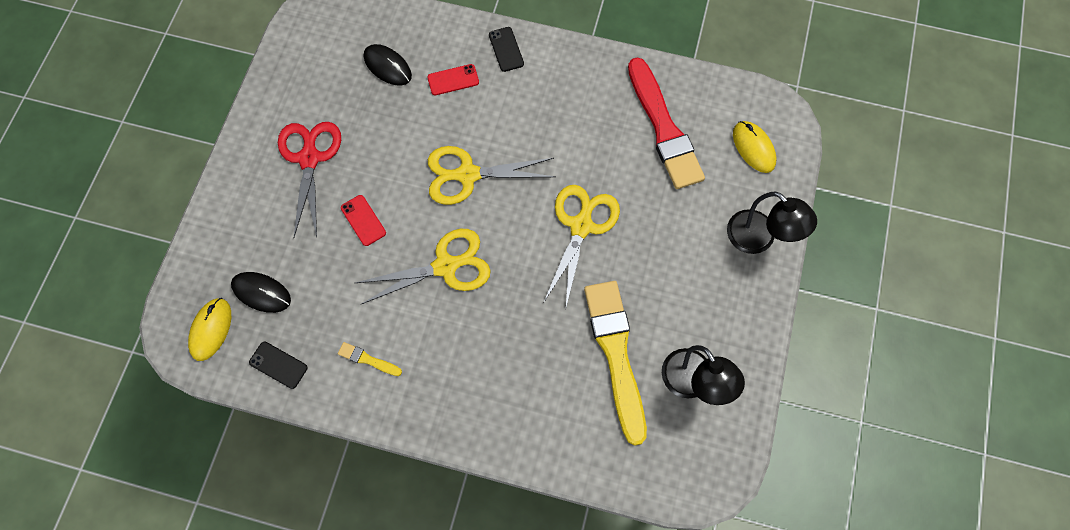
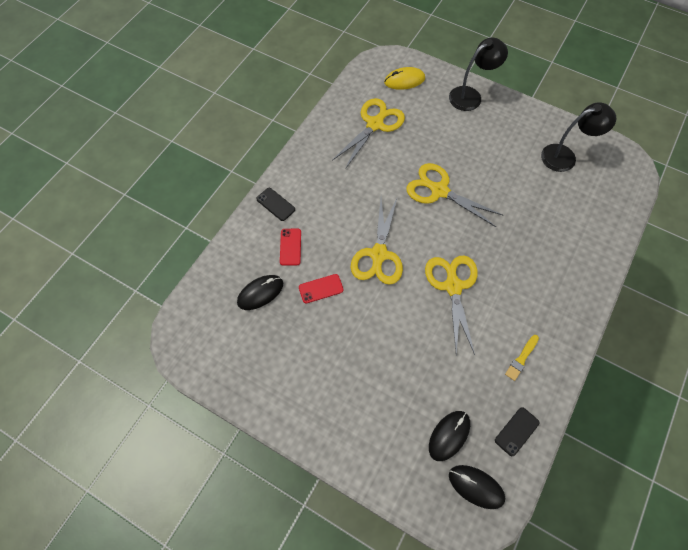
camera: 75 degrees left, 5 degrees down
yellow mouse [188,298,231,361] -> black mouse [449,465,505,509]
red scissors [278,122,341,237] -> none
red phone [341,195,386,246] -> red phone moved to [299,274,343,303]
black phone [489,27,524,72] -> black phone turned 45 degrees clockwise [256,188,295,221]
yellow brush [584,281,647,446] -> none
red brush [628,57,705,189] -> yellow scissors [332,98,405,169]

